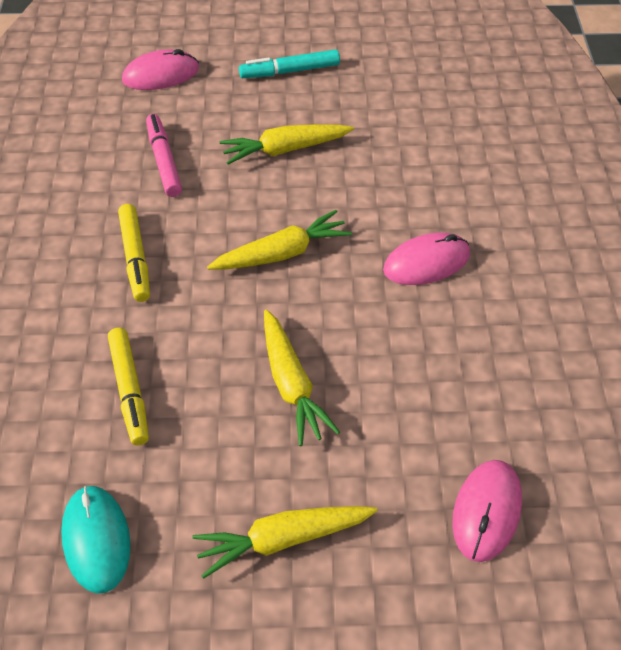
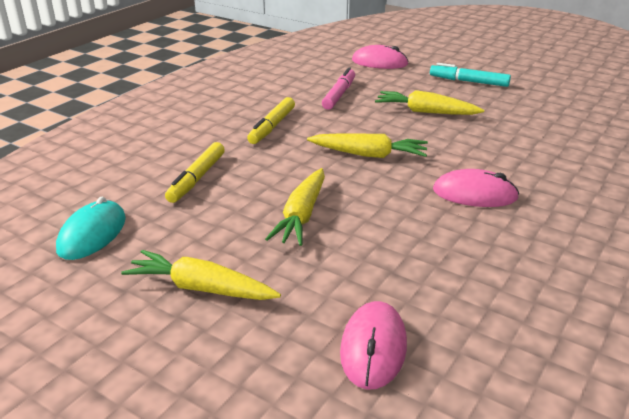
camera: 35 degrees right, 20 degrees down
pink mouse [452,460,522,562] -> pink mouse turned 45 degrees counterclockwise [340,301,407,390]

